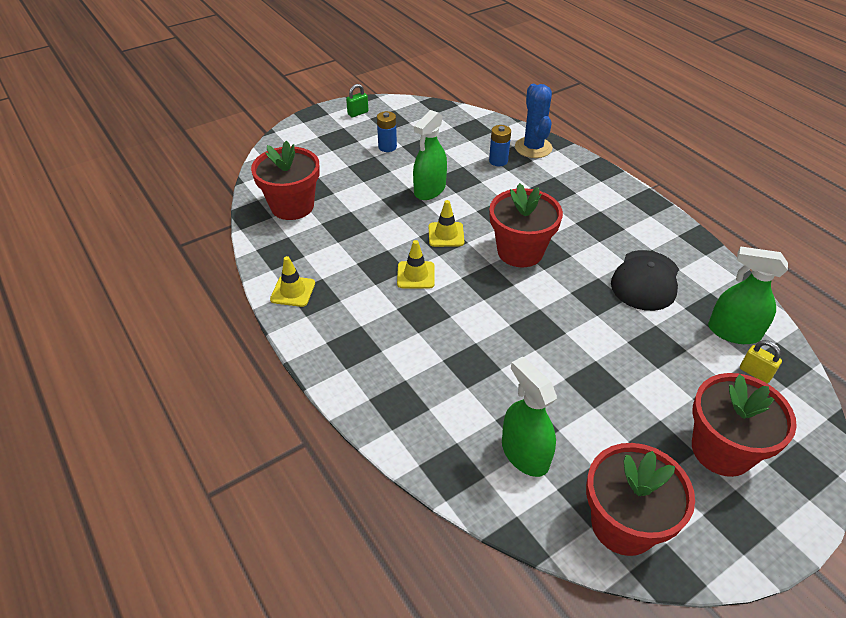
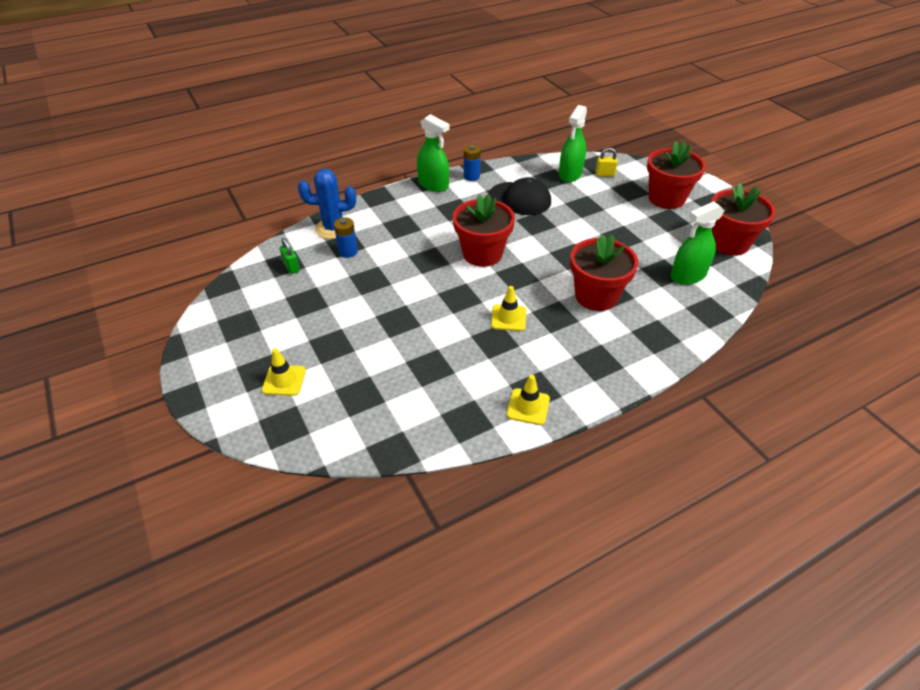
camera: 85 degrees left, 0 degrees up
red flower pot [251,140,320,220] -> red flower pot moved to [570,234,638,311]
green padlock [346,84,368,117] -> green padlock moved to [280,238,300,274]
blue battery [377,111,397,152] -> blue battery moved to [464,145,481,181]
green spray bottle [413,110,447,200] -> green spray bottle moved to [417,114,450,192]
yellow traffic cone [429,200,464,247] -> yellow traffic cone moved to [262,348,306,396]
yellow padlock [740,340,782,383] -> yellow padlock turned 45 degrees clockwise [595,148,618,177]

